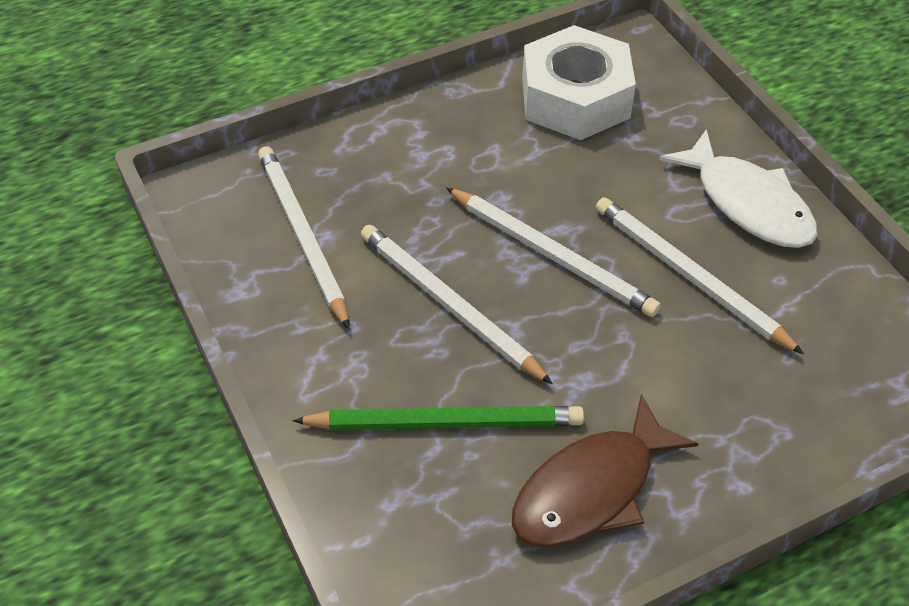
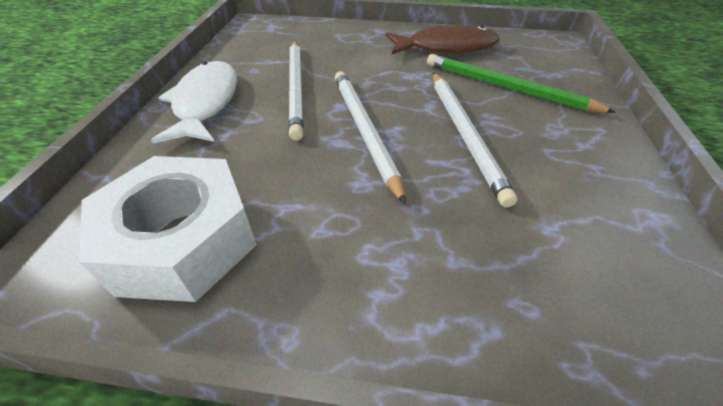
camera: 145 degrees left, 5 degrees down
white pencil [258,146,350,329] -> none

